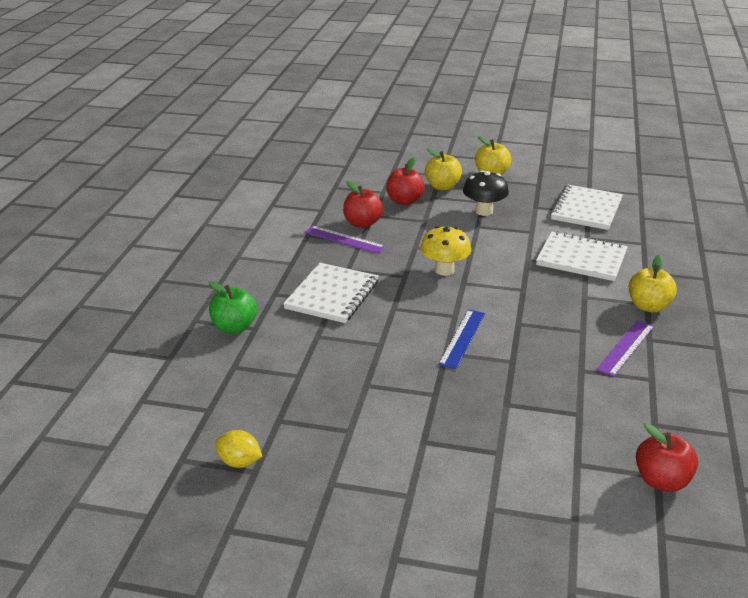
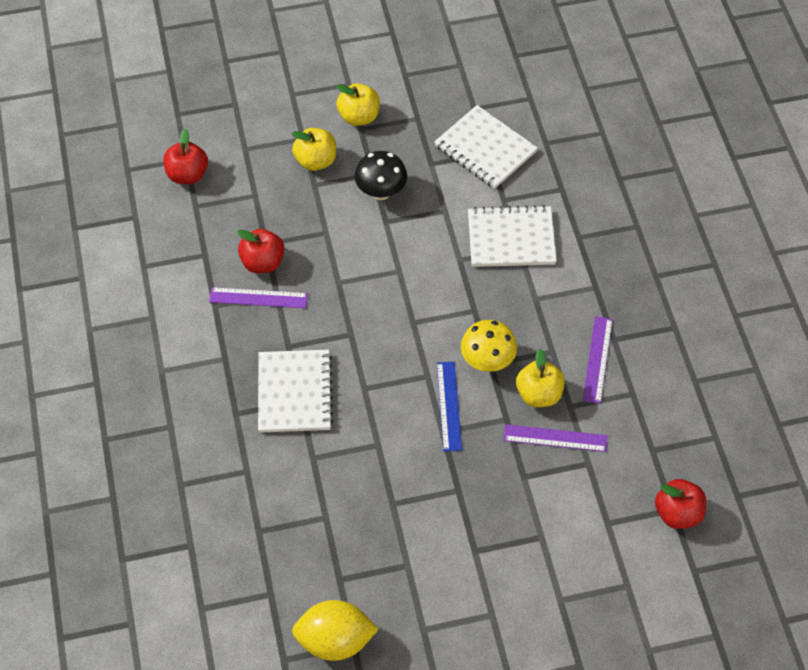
camera: 25 degrees left, 25 degrees up
green apple [209,281,257,333] -> none
yellow lemon [215,430,262,468] -> yellow lemon [292,600,379,661], size x1.75
red apple [386,158,425,205] -> red apple moved to [163,129,208,184]
yellow mushroom [420,226,471,276] -> yellow mushroom moved to [461,320,517,372]
white notebook [550,185,623,230] -> white notebook turned 45 degrees counterclockwise [434,105,538,189]
yellow apple [629,255,677,313] -> yellow apple moved to [516,349,565,407]
none -> purple ruler [504,424,607,452]

